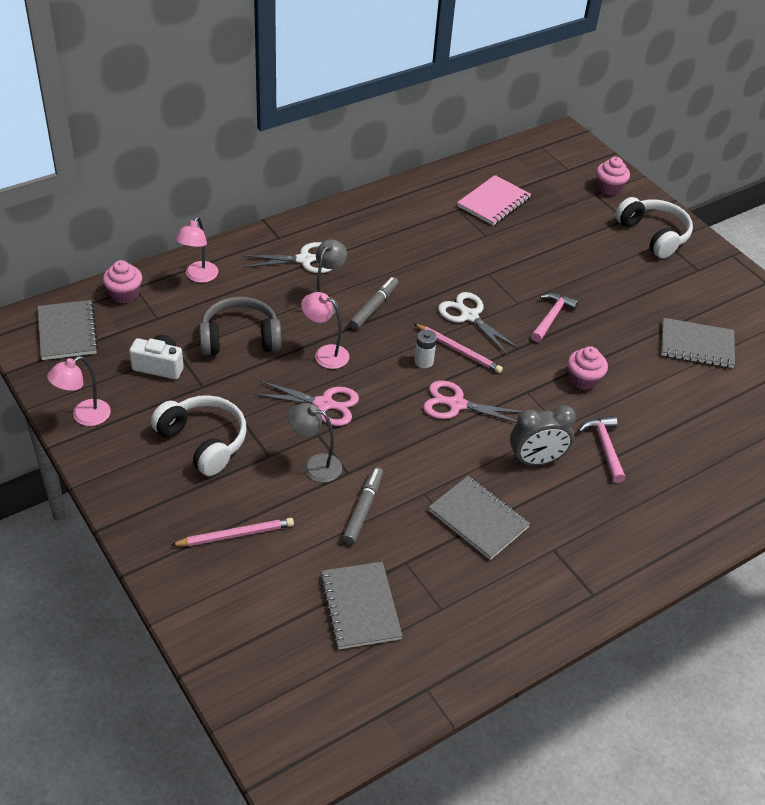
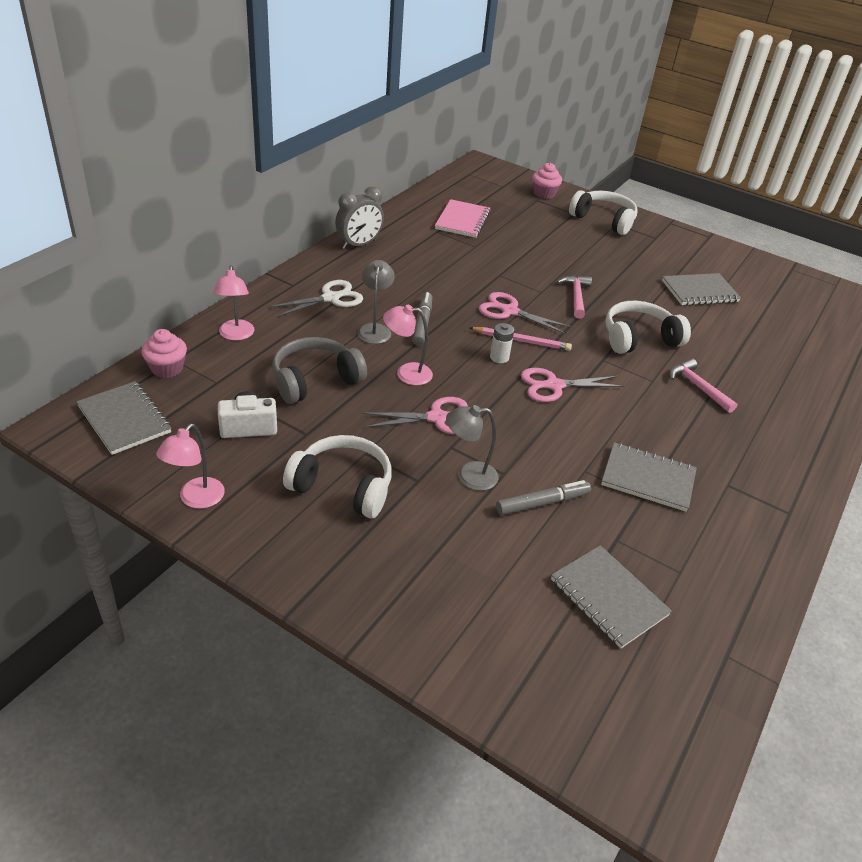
camera: 25 degrees left, 5 degrees down
pink pencil [171,518,294,546] -> none
grey marker [342,467,383,545] -> grey marker turned 75 degrees clockwise [496,480,591,515]
white scissors [438,292,520,355] -> pink scissors [479,292,572,334]
grey clock [510,405,576,465] -> grey clock moved to [335,186,384,249]
pink cupcake [567,346,608,390] -> white headphones [606,301,691,354]

